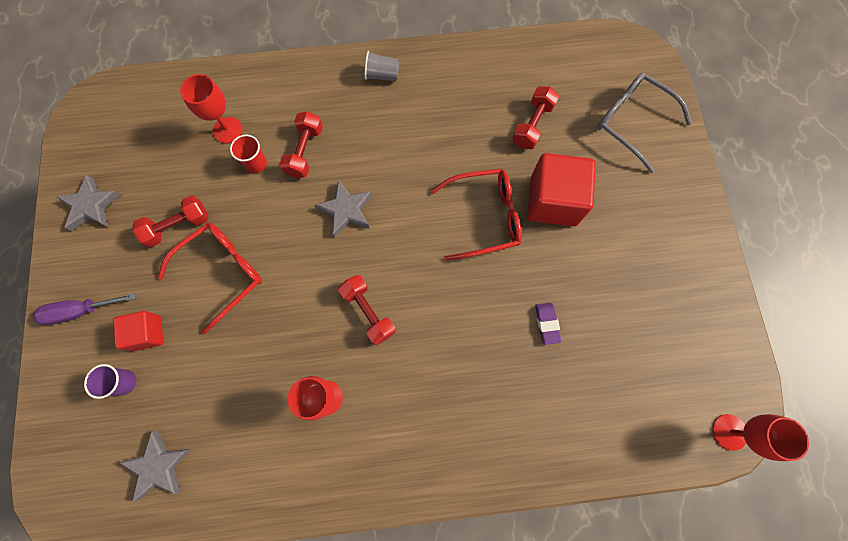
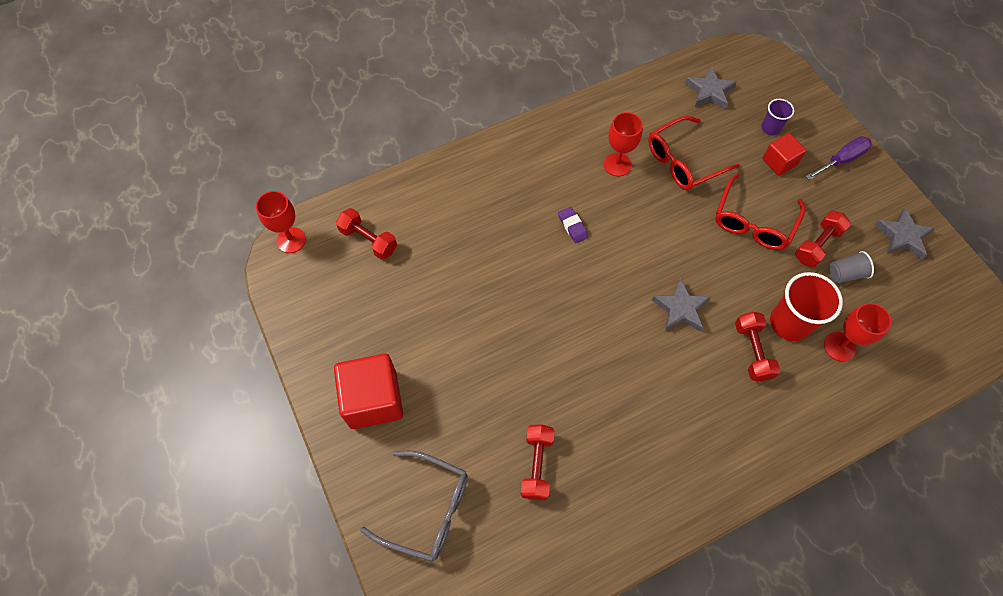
camera: 160 degrees right, 10 degrees down
red cup [230,135,267,173] -> red cup [770,272,843,341], size x1.82
red dumbbell [338,275,396,345] -> red dumbbell moved to [336,208,397,260]
grey cup [365,51,399,81] -> grey cup moved to [829,251,874,283]
red glasses [431,169,522,261] -> red glasses moved to [648,116,740,190]
red cube [527,153,596,226] -> red cube moved to [334,354,403,429]
purple eraser [535,303,562,345] -> purple eraser moved to [558,207,588,243]

